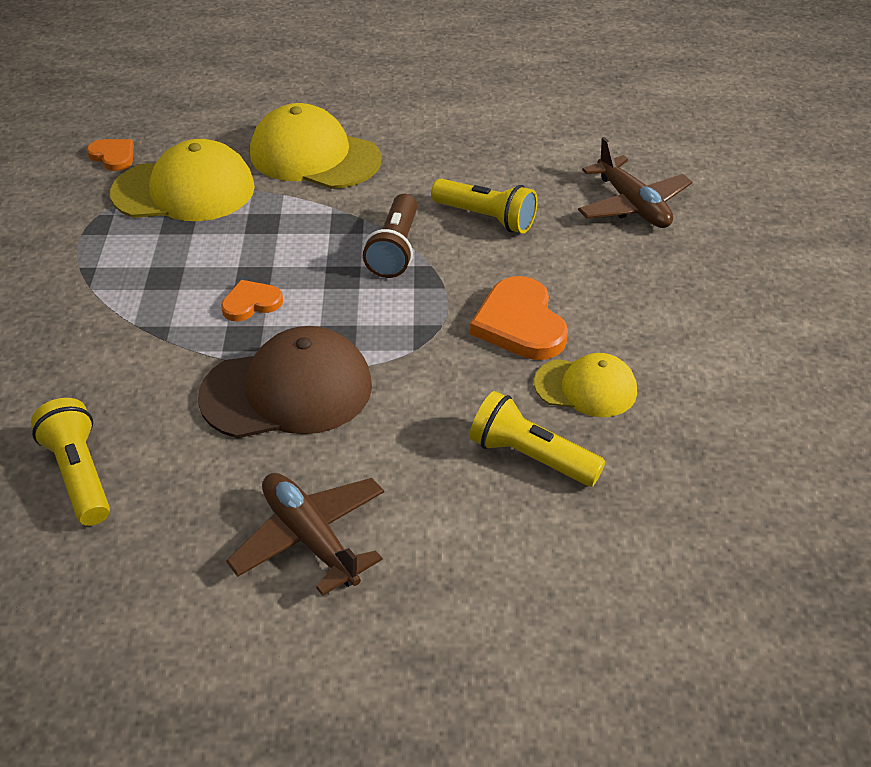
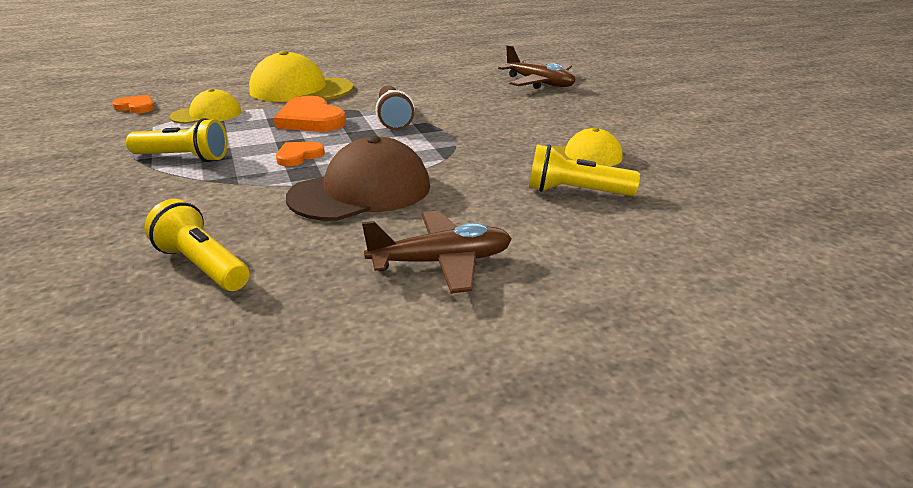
camera: 20 degrees left, 15 degrees down
yellow cap [110,139,255,221] -> yellow cap [170,89,241,124], size x0.60
brown plane [226,473,384,596] -> brown plane turned 135 degrees clockwise [362,211,512,294]
yellow flashlight [431,179,538,233] -> yellow flashlight moved to [126,118,227,162]
orange heart [470,276,568,360] -> orange heart moved to [274,96,346,132]

